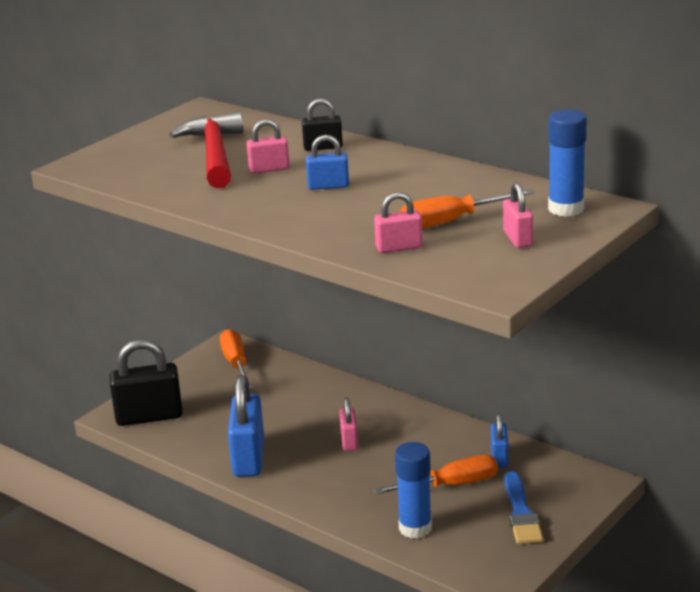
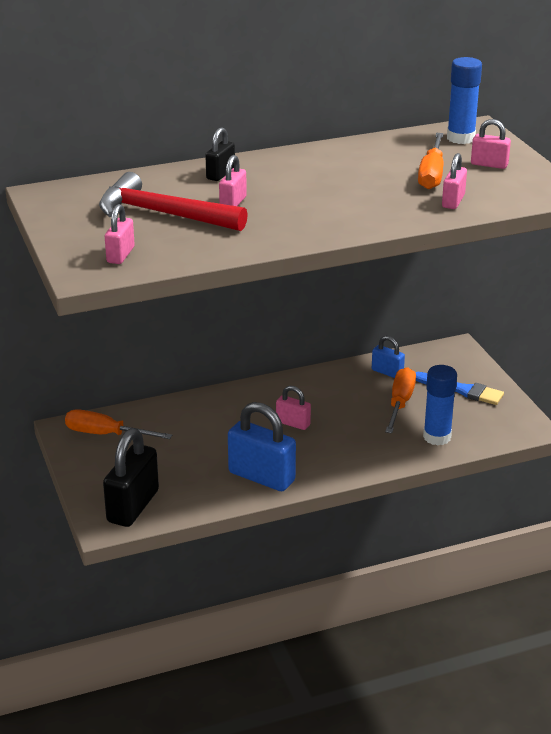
camera: 60 degrees left, 5 degrees up
blue padlock [306,135,349,190] -> none
none -> pink padlock [105,204,135,264]

